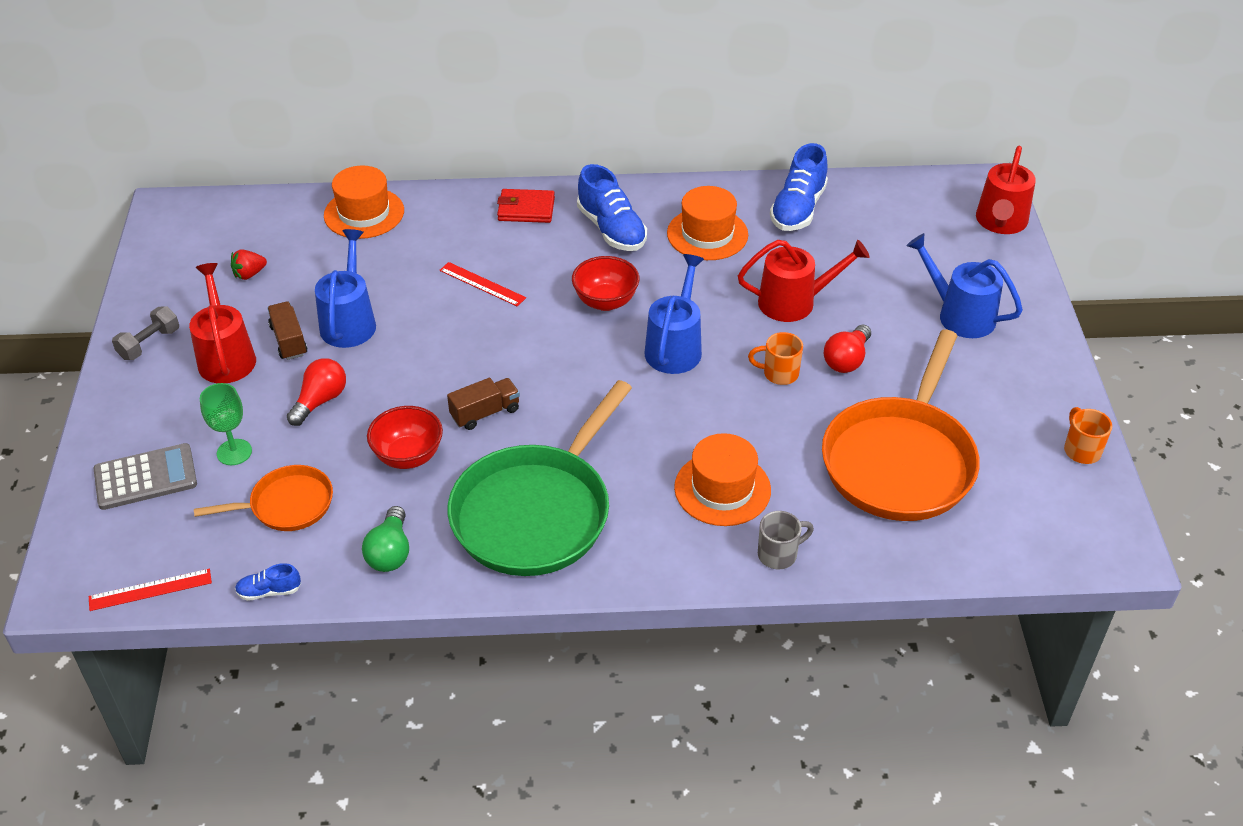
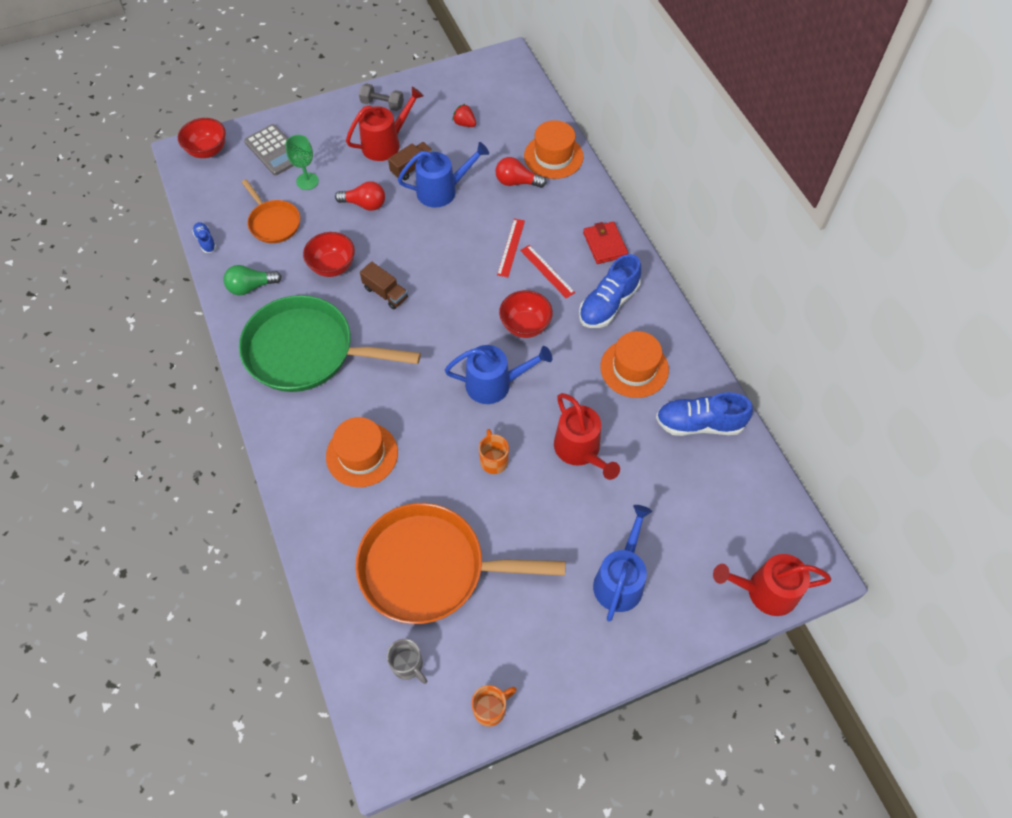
camera: 70 degrees right, 15 degrees up
red ruler [89,569,212,611] -> red ruler moved to [520,245,575,298]
grey mug [758,511,814,570] -> grey mug moved to [387,639,427,684]
red light bulb [824,325,871,373] -> red light bulb moved to [495,157,547,188]
none -> red bowl [178,118,226,158]

